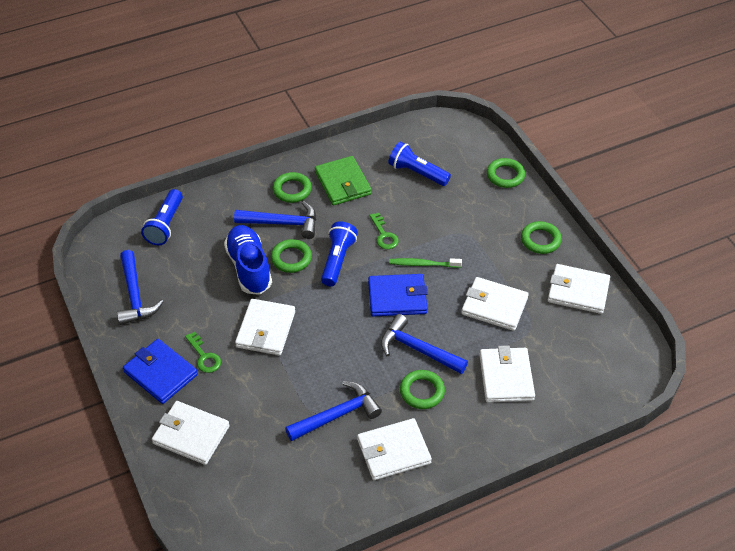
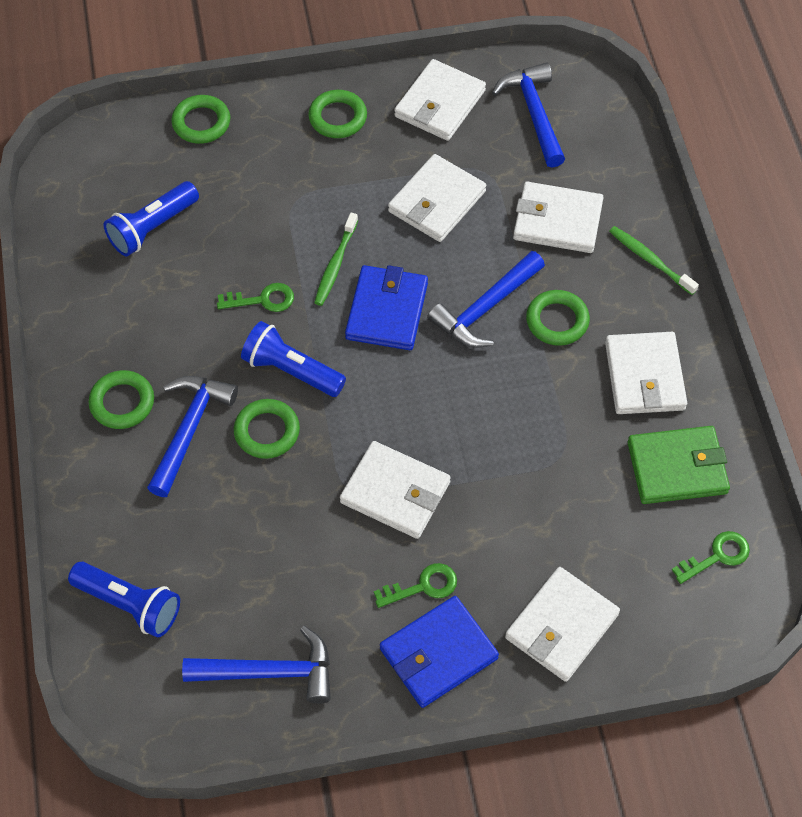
camera: 75 degrees left, 10 degrees up
blue shoe [224,225,272,295] -> none
blue hammer [285,381,382,441] -> blue hammer moved to [492,62,565,168]
green wallet [315,156,372,205] -> green wallet moved to [628,426,730,504]
none -> green toothbrush [609,226,699,295]
none -> green key [672,531,750,584]

